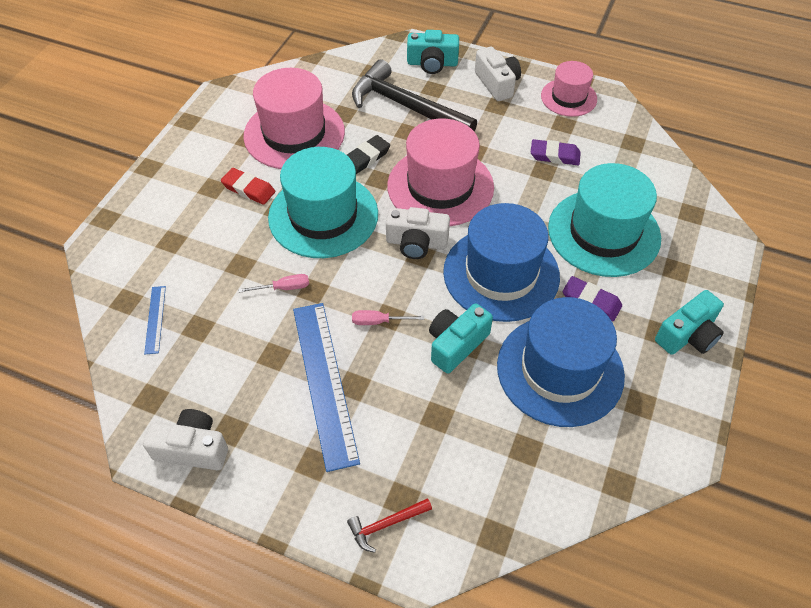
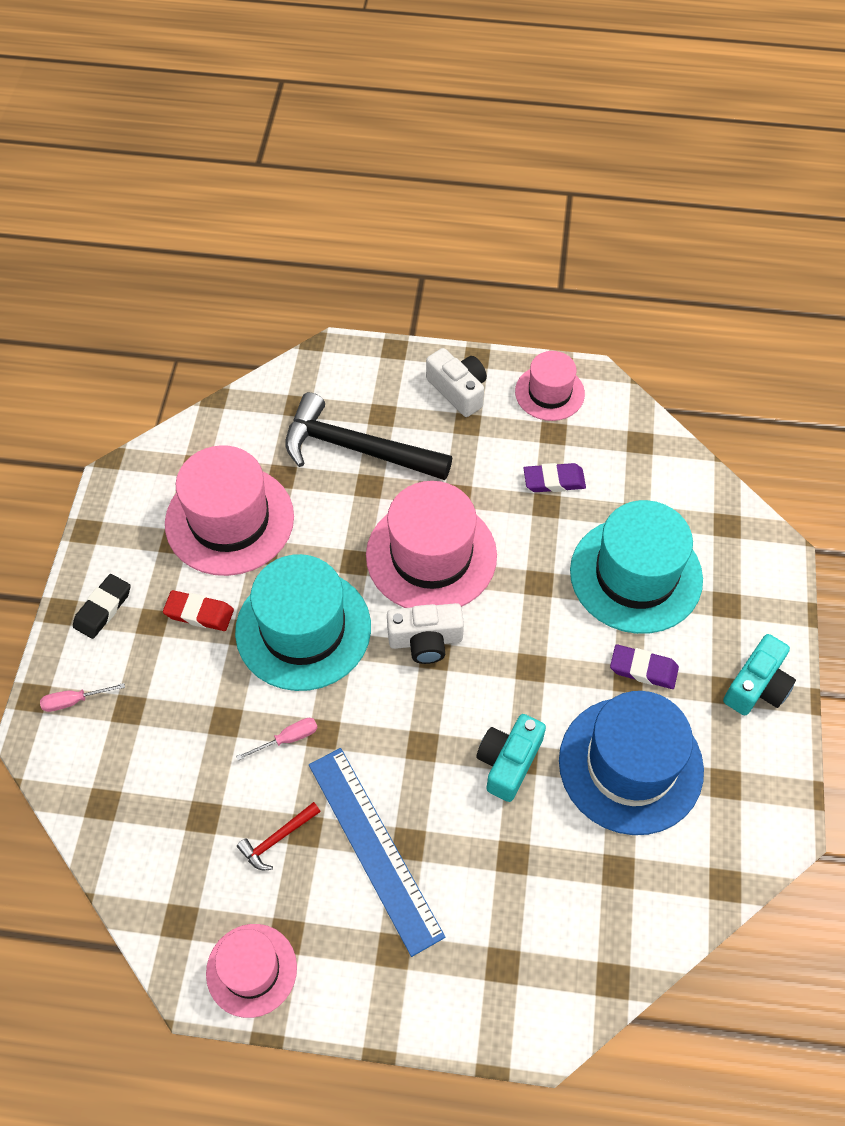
camera: 15 degrees left, 5 degrees up
white camera [143,409,228,470] -> pink hat [206,924,297,1018]
blue ruler [144,286,166,354] -> none
black eraser [347,135,390,174] -> black eraser moved to [73,574,131,639]
red hammer [347,498,432,553] -> red hammer moved to [237,802,321,870]
pink screwdriver [352,310,424,325] -> pink screwdriver moved to [40,683,125,712]
turquoise camera [407,30,459,74] -> none
blue hat [443,203,560,322] -> none

